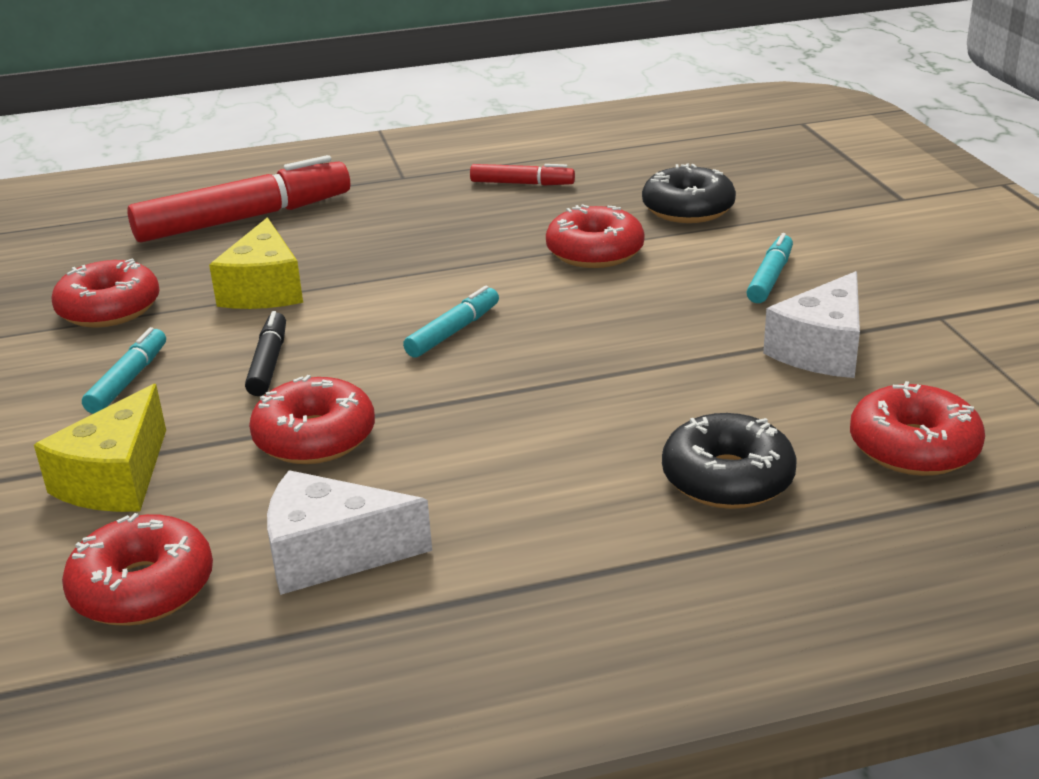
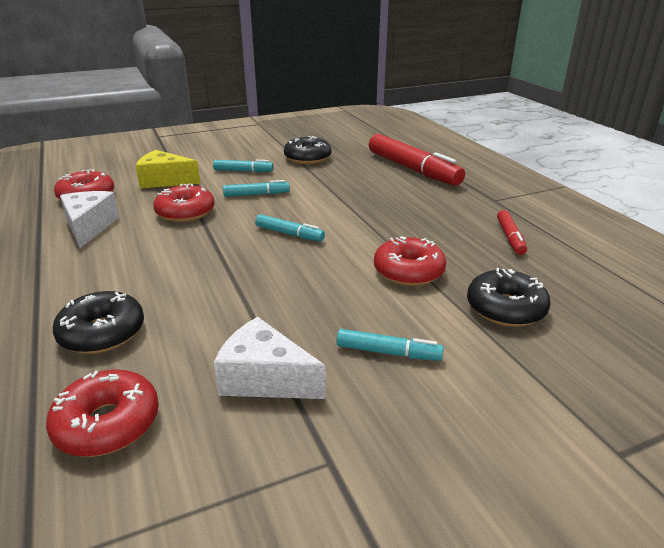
camera: 80 degrees right, 0 degrees up
red donut [51,258,160,327] -> black donut [284,136,331,164]
yellow cheese [209,217,303,309] -> none
black marker [245,311,286,396] -> turquoise marker [223,180,290,197]

